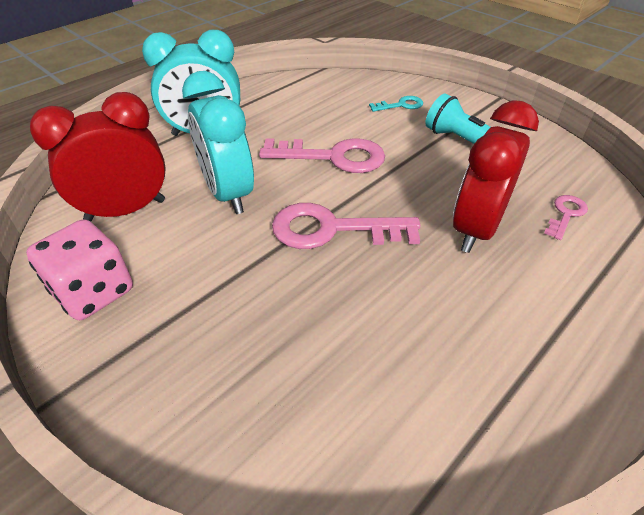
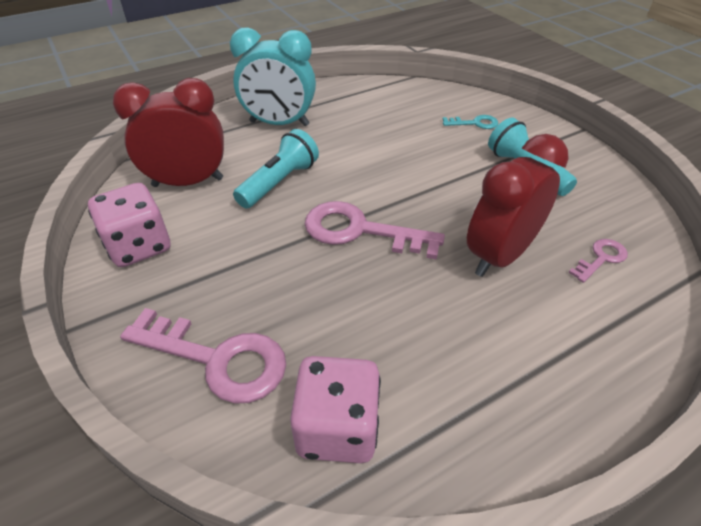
camera: 15 degrees right, 0 degrees up
turquoise clock [182,71,254,214] -> turquoise flashlight [233,129,319,208]
pink key [259,138,385,173] -> pink key moved to [120,308,286,404]
none -> pink dice [290,356,381,463]

